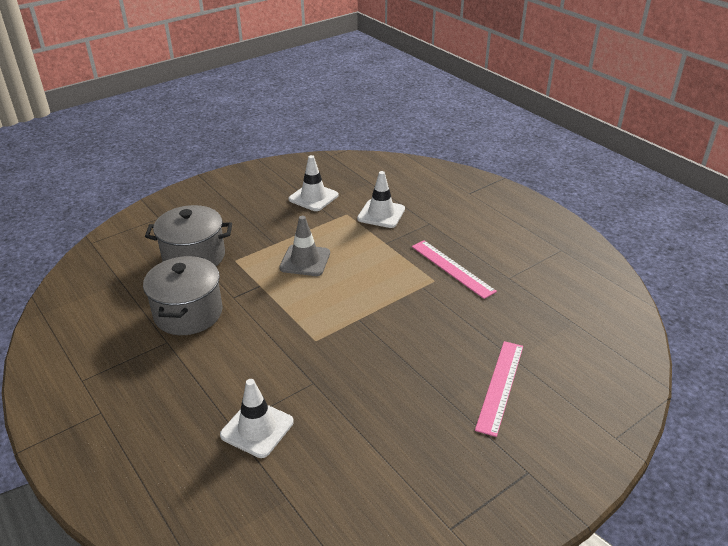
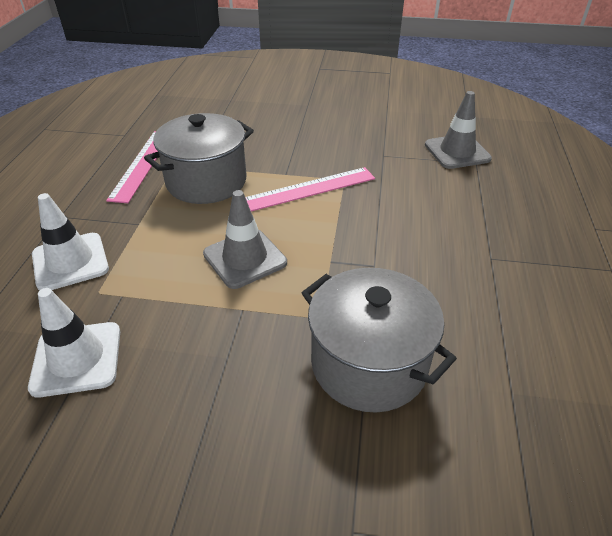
camera: 135 degrees left, 5 degrees up
grey pot [143,256,223,335] -> grey pot moved to [144,113,254,204]
white traffic cone [220,379,294,458] -> grey traffic cone [425,91,492,169]
pink ruler [475,341,523,437] -> pink ruler moved to [245,167,375,211]

